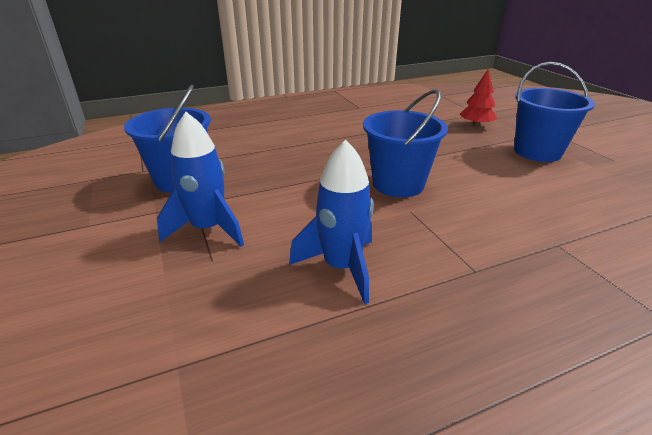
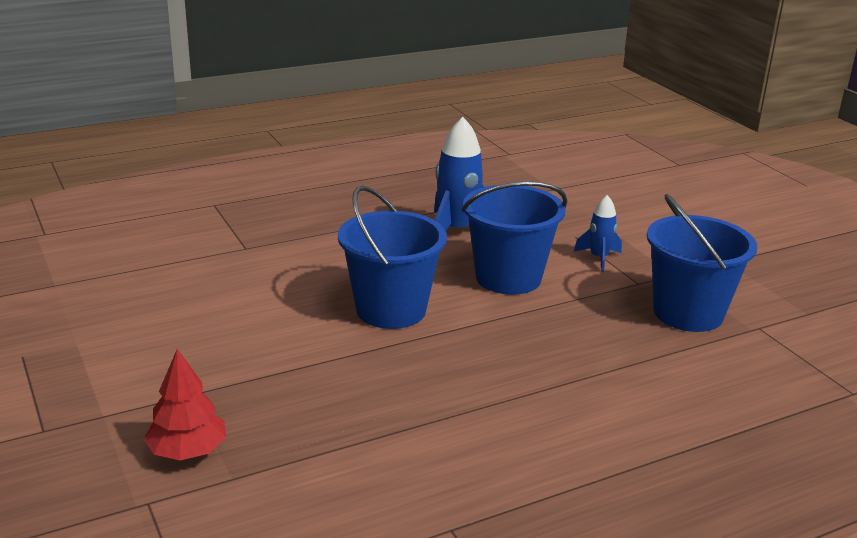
camera: 175 degrees right, 5 degrees down
blue rocket [157,112,244,247] -> blue rocket [574,195,622,272], size x0.55
blue bucket [514,62,595,162] -> blue bucket moved to [462,181,568,295]

